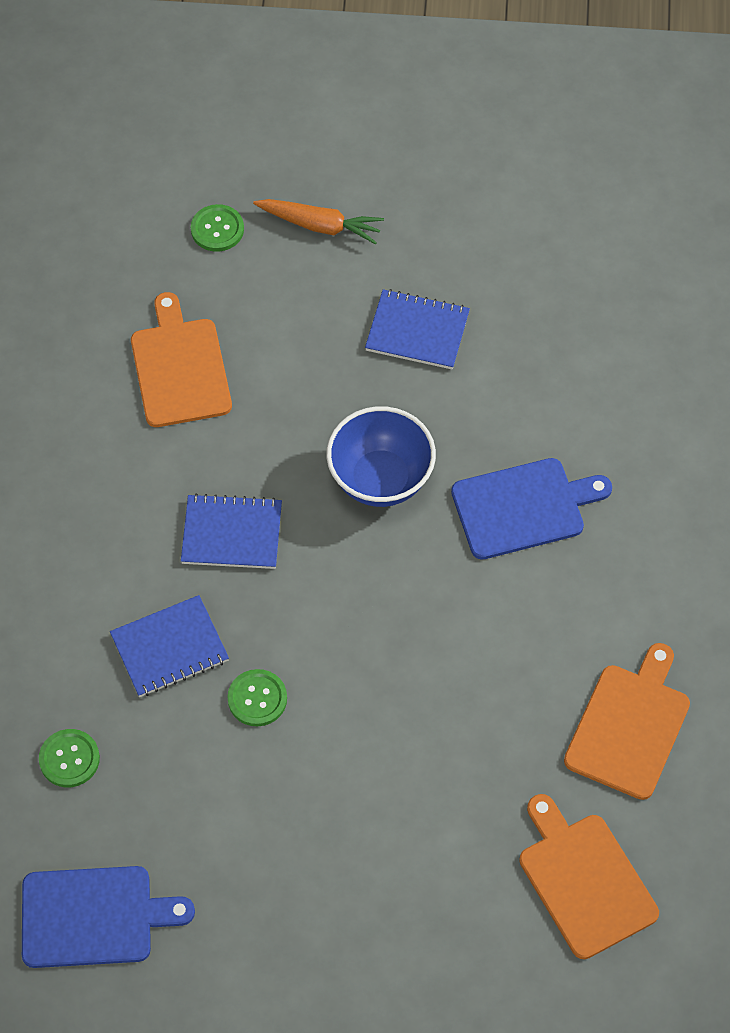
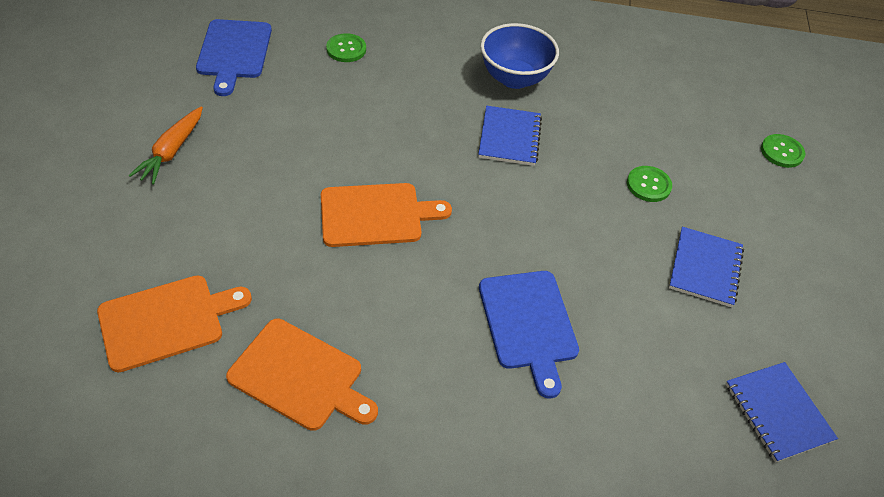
camera: 90 degrees right, 10 degrees down
blue notebook [110,595,229,697] -> blue notebook moved to [726,362,838,463]
orange cutting board [131,292,232,427] -> orange cutting board moved to [321,183,452,247]
green button [228,669,287,726] -> green button moved to [627,166,672,202]
orange carrot [253,199,384,245] -> orange carrot moved to [129,106,203,185]
blue bowl [326,406,436,507] -> blue bowl moved to [480,23,559,89]

